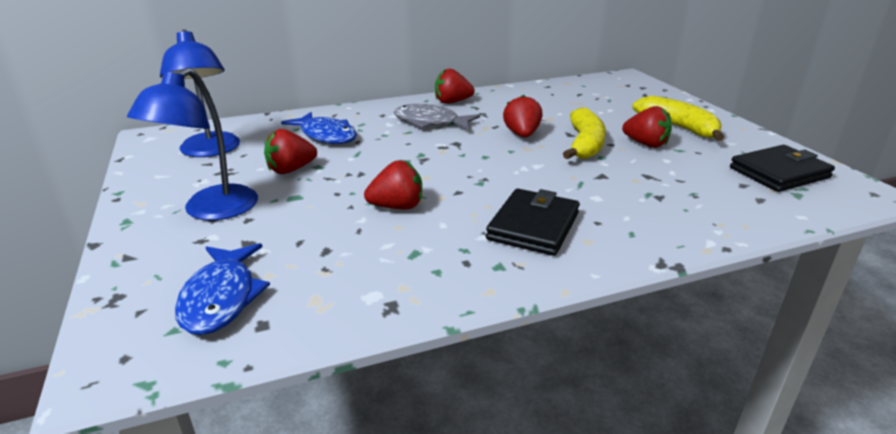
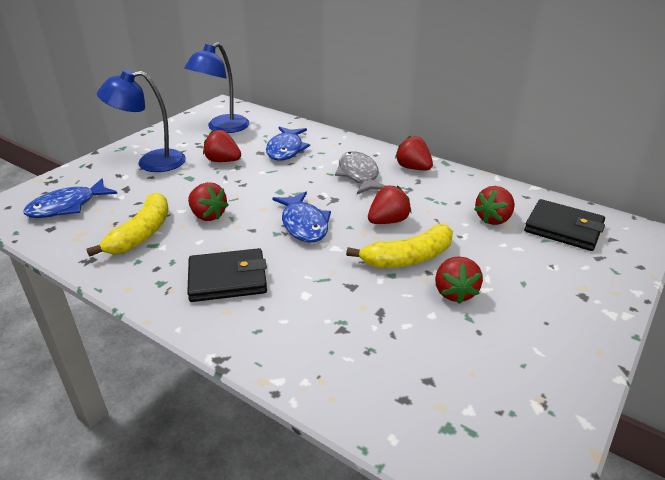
camera: 55 degrees right, 5 degrees up
yellow banana [632,96,724,141] -> yellow banana moved to [86,192,168,257]
black wallet [730,145,835,192] -> black wallet moved to [524,199,605,251]
none -> blue fish [272,192,331,242]
none -> red strawberry [474,186,515,225]

